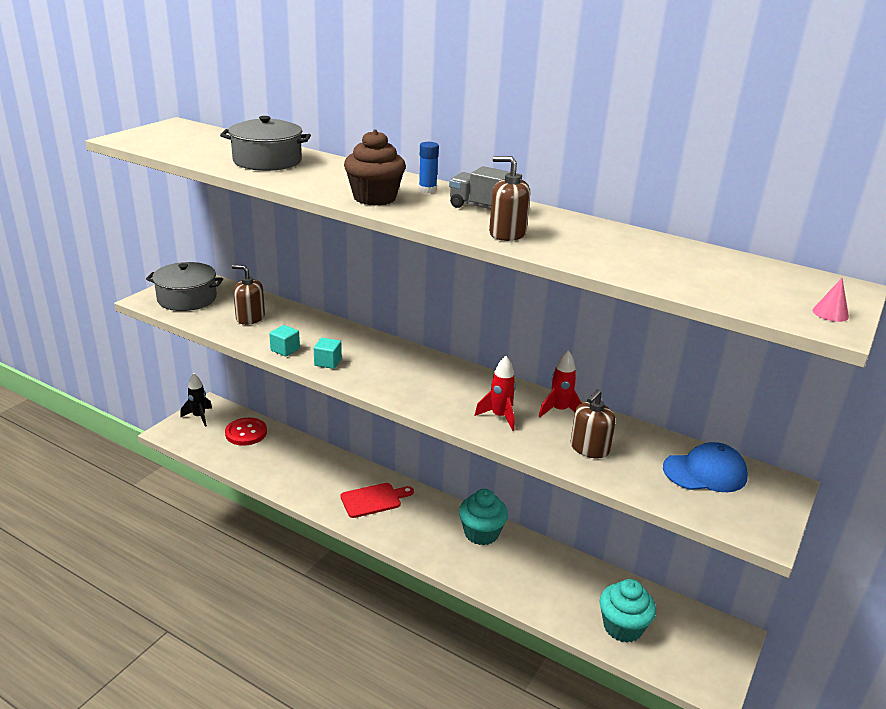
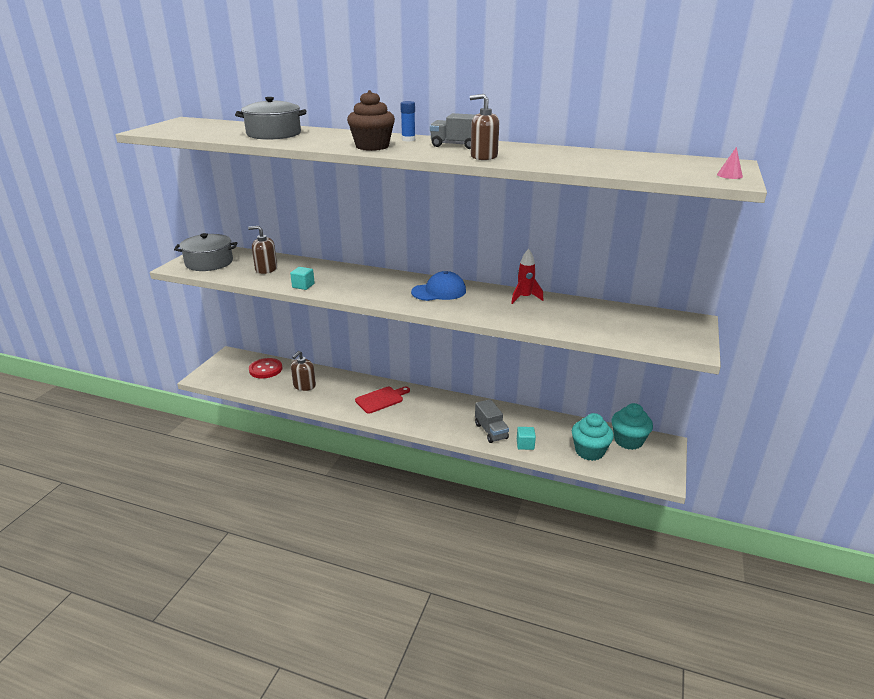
camera: 10 degrees left, 0 degrees up
black rocket [180,374,212,426] -> none
turquoise cube [314,338,342,369] -> turquoise cube moved to [517,427,536,450]
turquoise cupcake [459,489,508,545] -> turquoise cupcake moved to [611,403,653,450]
red rocket [475,356,516,431] -> none
brown soap dispenser [570,389,616,458] -> brown soap dispenser moved to [291,351,316,391]
blue cap [663,442,748,492] -> blue cap moved to [411,271,466,301]
none -> grey truck [475,399,509,443]

